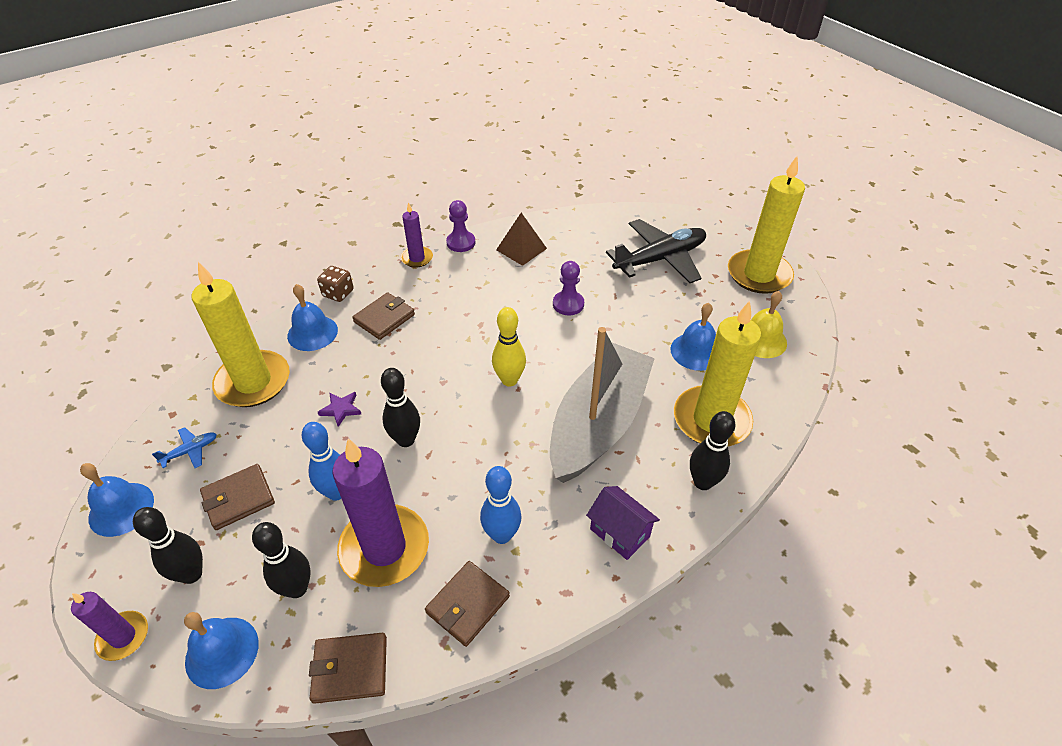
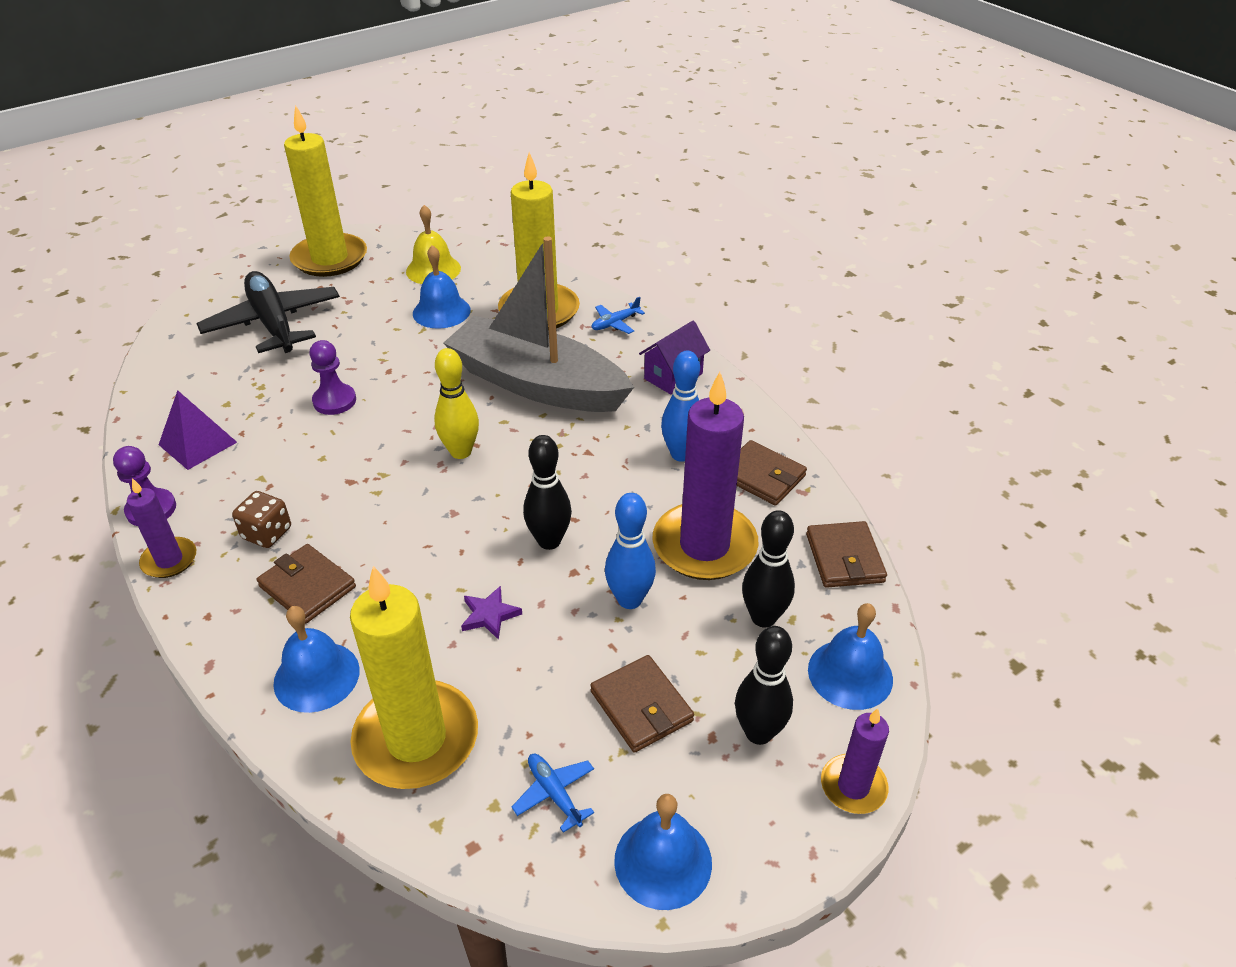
camera: 90 degrees left, 5 degrees down
brown dice [317,266,354,302] -> brown dice moved to [232,491,291,548]
brown pyramid [496,213,547,266] -> purple pyramid [159,390,237,470]
black bowling pin [690,411,735,490] -> blue plane [592,297,645,334]

